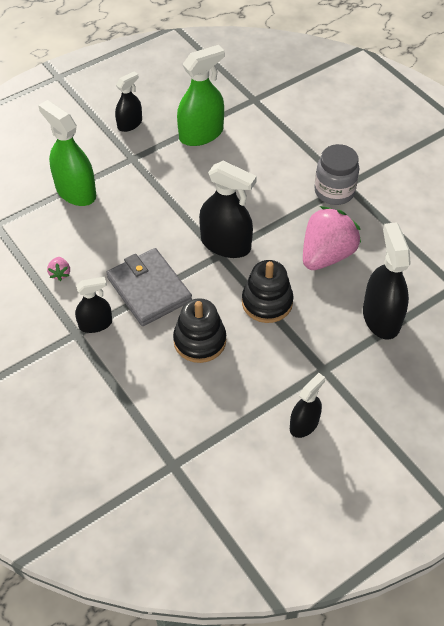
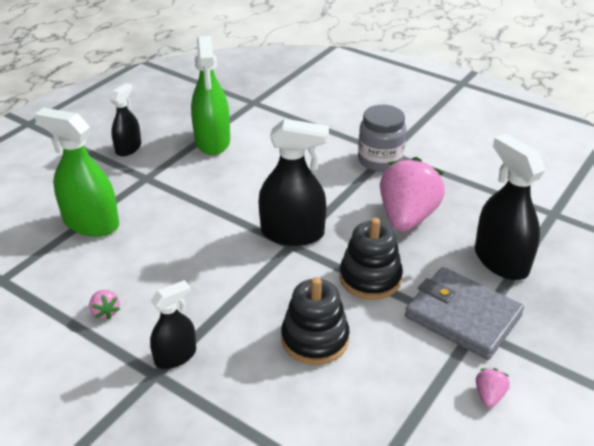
camera: 20 degrees left, 15 degrees down
grey wallet [106,248,192,326] -> grey wallet moved to [405,267,524,360]
green spray bottle [177,45,225,146] -> green spray bottle turned 135 degrees clockwise [191,36,230,155]
black spray bottle [290,373,325,438] -> pink strawberry [476,368,510,408]

